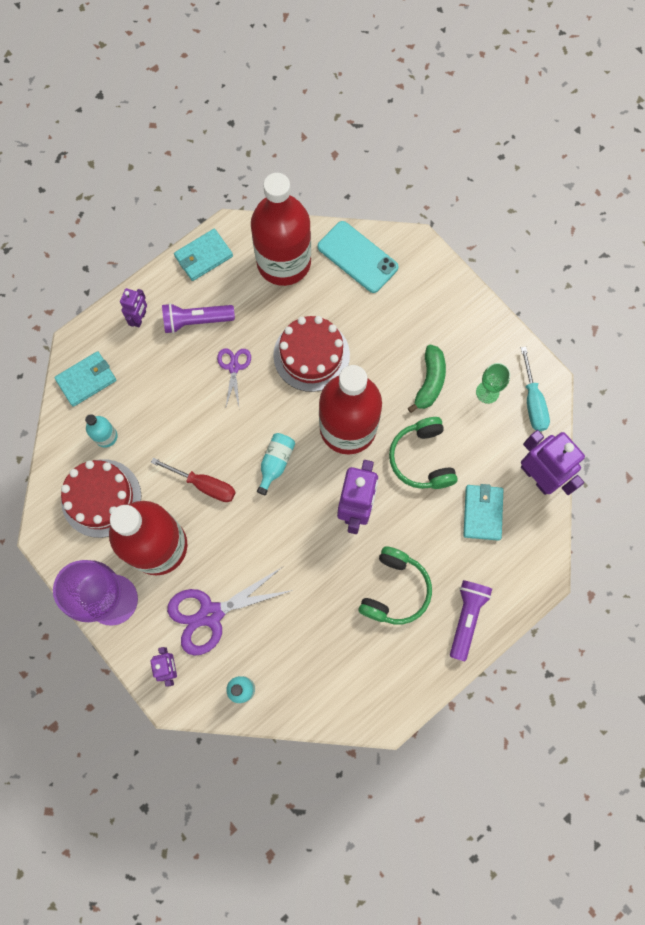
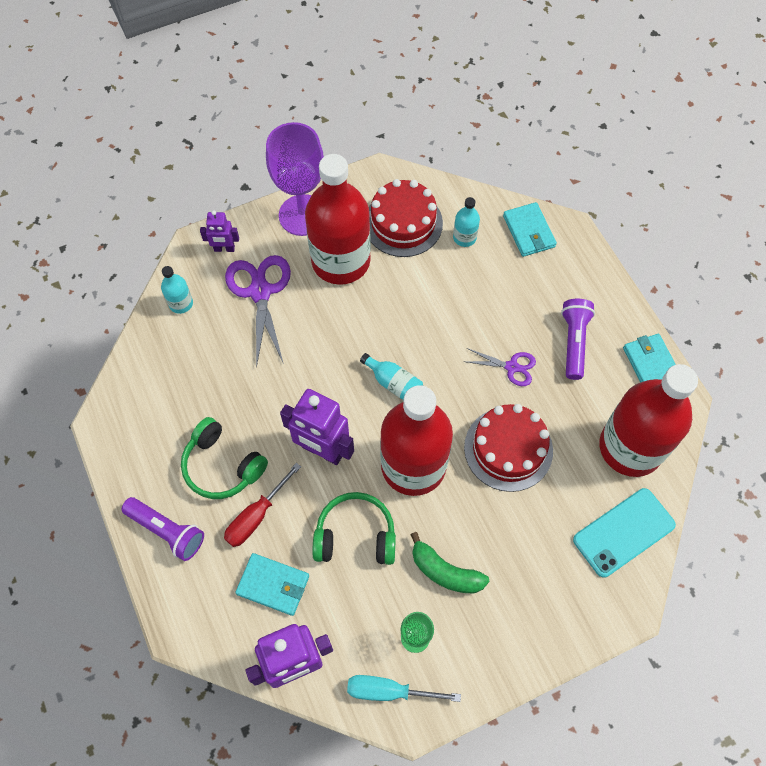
camera: 105 degrees right, 10 degrees down
purple robot [120,288,147,328] -> none
red screwdriver [151,458,236,502] -> red screwdriver moved to [224,463,301,547]

